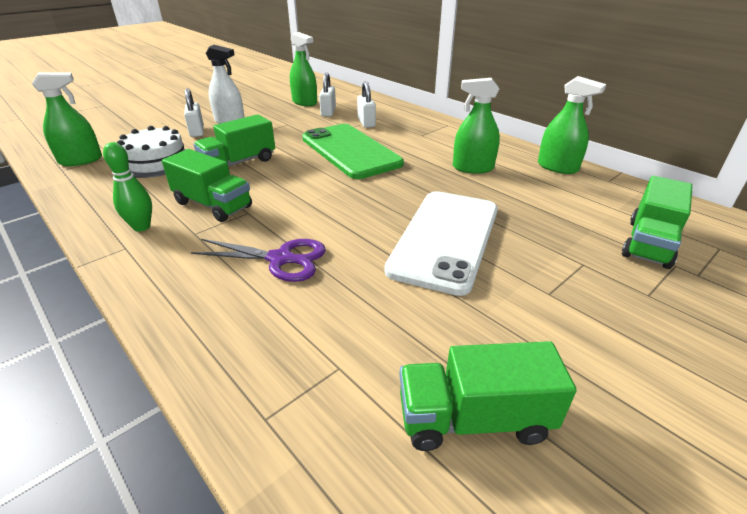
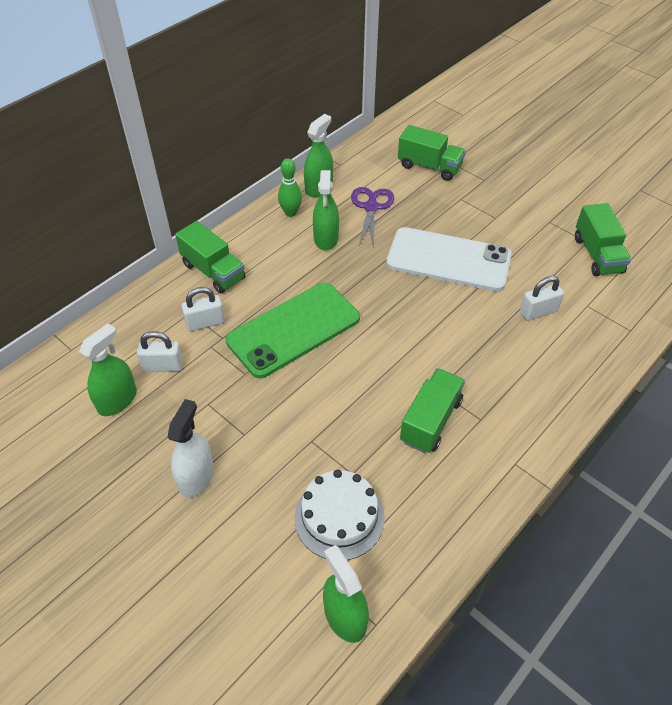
camera: 95 degrees left, 15 degrees up
green bowling pin [103,142,152,232] -> green bowling pin moved to [278,158,302,217]
white padlock [184,89,204,137] -> white padlock moved to [520,276,564,321]
purple scissors [191,239,326,282] -> purple scissors moved to [351,187,394,248]
green truck [194,114,275,166] -> green truck moved to [175,221,245,293]

